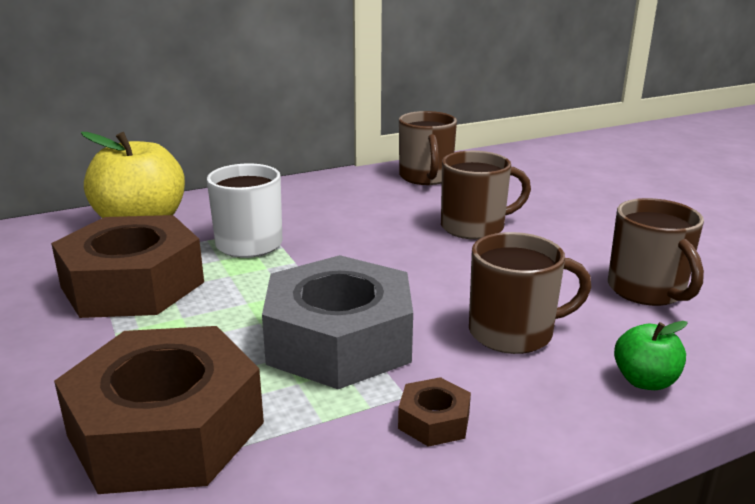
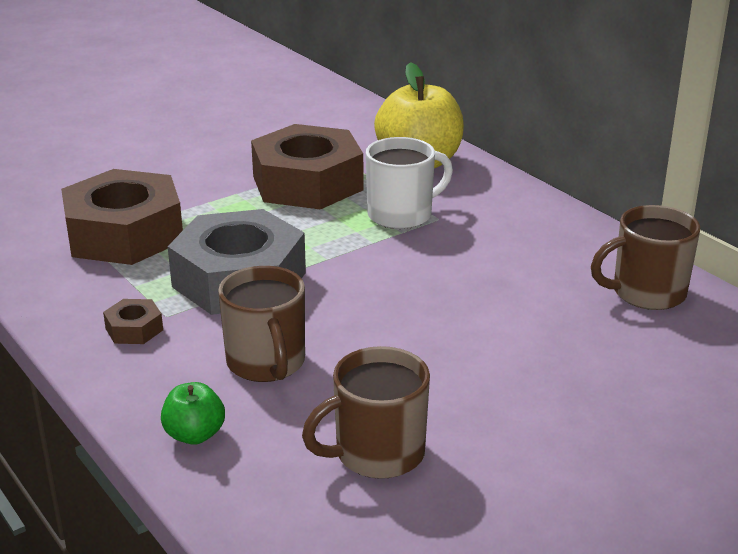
camera: 80 degrees right, 5 degrees up
brown mug [441,151,531,240] -> none

